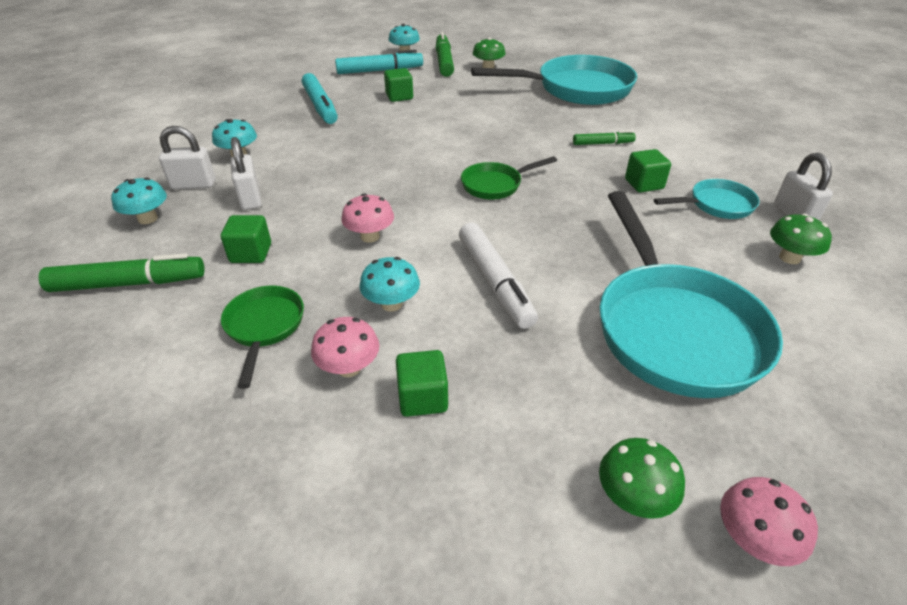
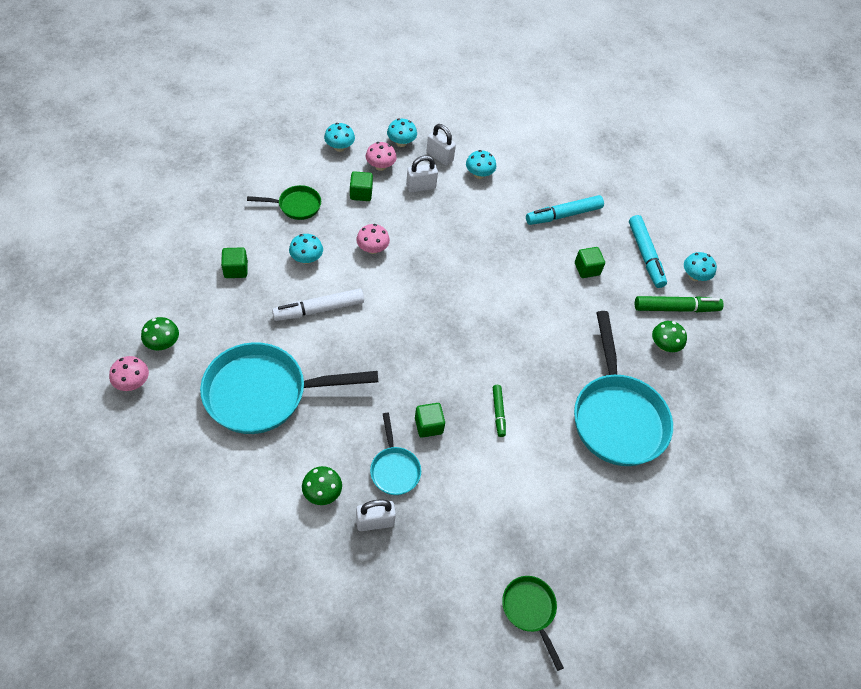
camera: 85 degrees right, 15 degrees up
green marker [39,253,205,292] -> turquoise mushroom [324,123,355,152]
white padlock [159,126,216,190] -> white padlock turned 45 degrees counterclockwise [426,124,456,166]
pink mushroom [311,317,380,377] -> pink mushroom moved to [366,142,397,171]
green pan [461,156,557,200] -> green pan moved to [502,576,564,671]

